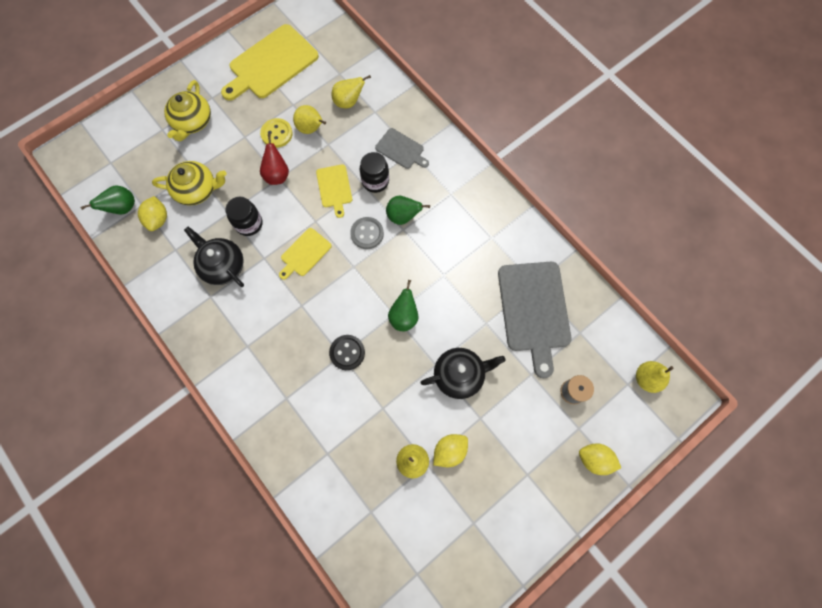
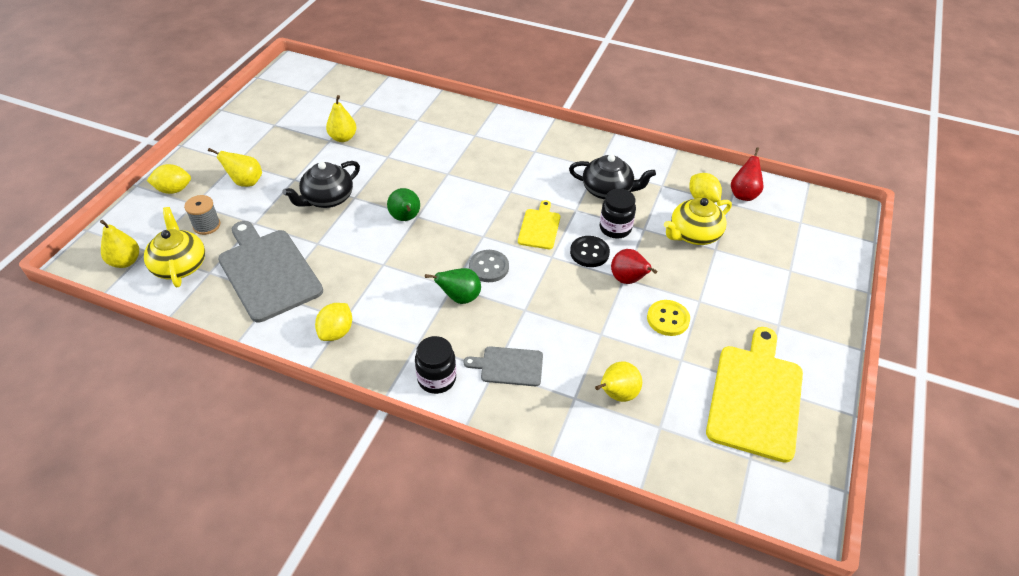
camera: 150 degrees right, 25 degrees down
green pear [81,185,135,215] -> red pear [731,147,763,201]
yellow teapot [164,80,211,141] -> yellow teapot moved to [144,207,205,287]
yellow pear [293,105,326,134] -> yellow pear moved to [208,148,262,187]
yellow cutting board [316,164,352,218] -> none
black button [329,335,365,370] -> black button moved to [570,236,610,267]
black jar [360,152,389,193] -> black jar moved to [415,336,456,394]
yellow lemon [433,434,468,467] -> yellow lemon moved to [315,303,352,341]

